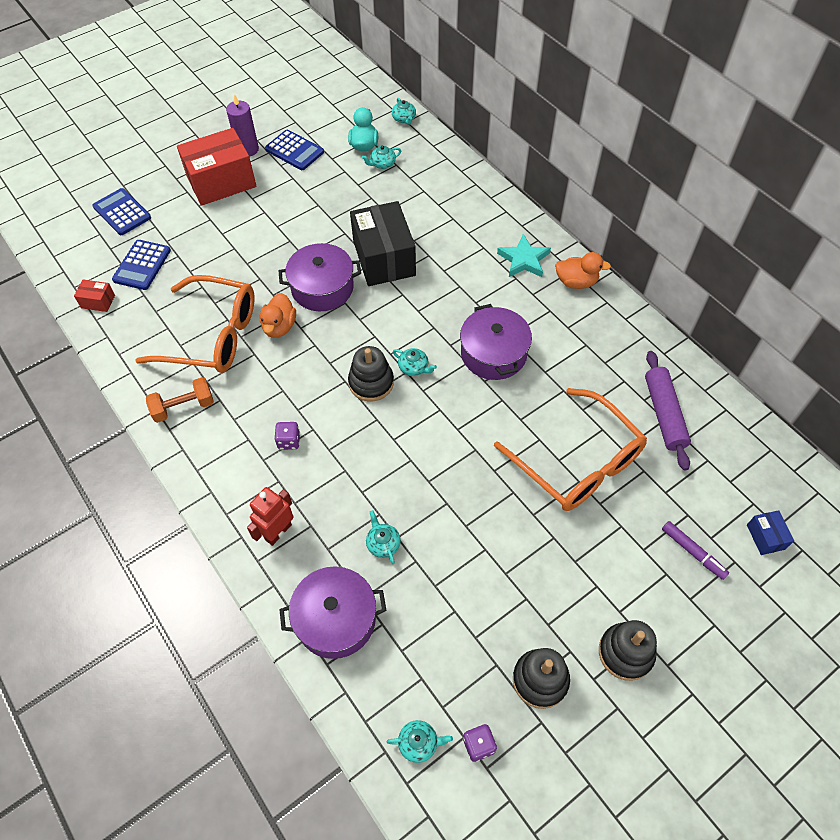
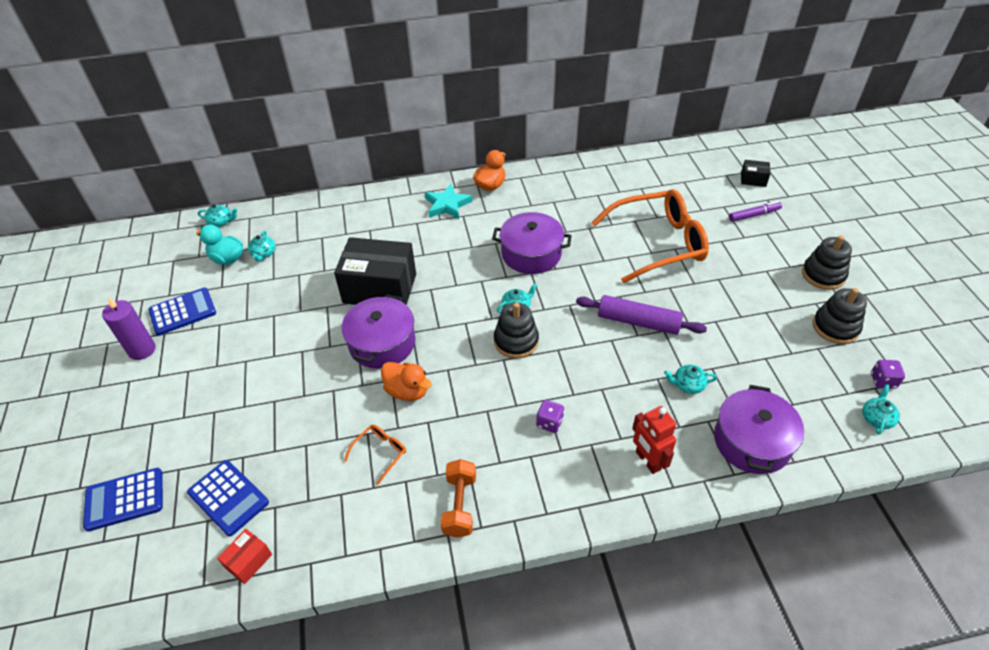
camera: 65 degrees left, 10 degrees down
orange glasses [135,275,254,373] -> orange glasses [344,425,406,485], size x0.40
red box [177,128,257,205] -> none
purple rolling pin [645,351,691,471] -> purple rolling pin moved to [576,295,707,335]
blue box [747,510,794,555] -> black box [741,160,771,187]

